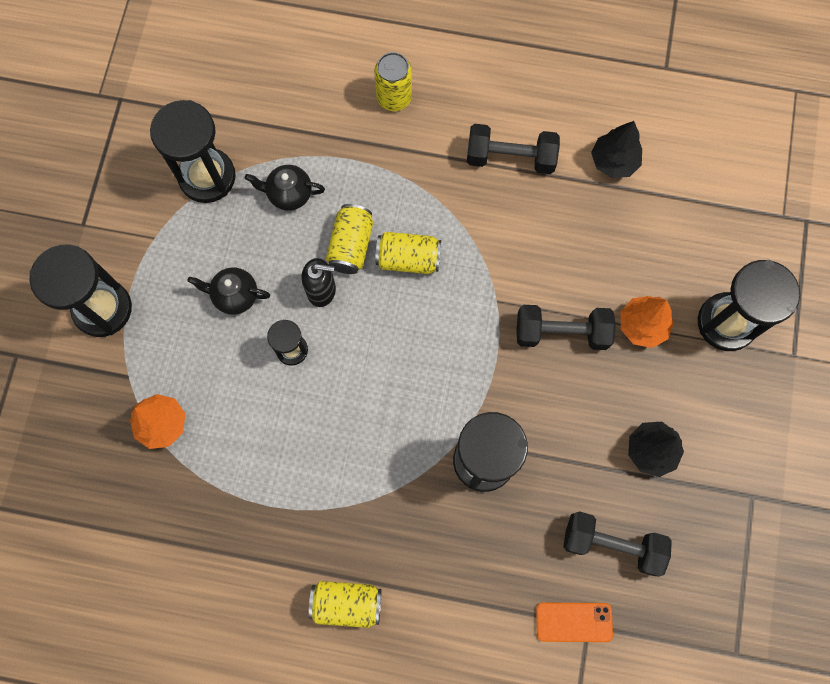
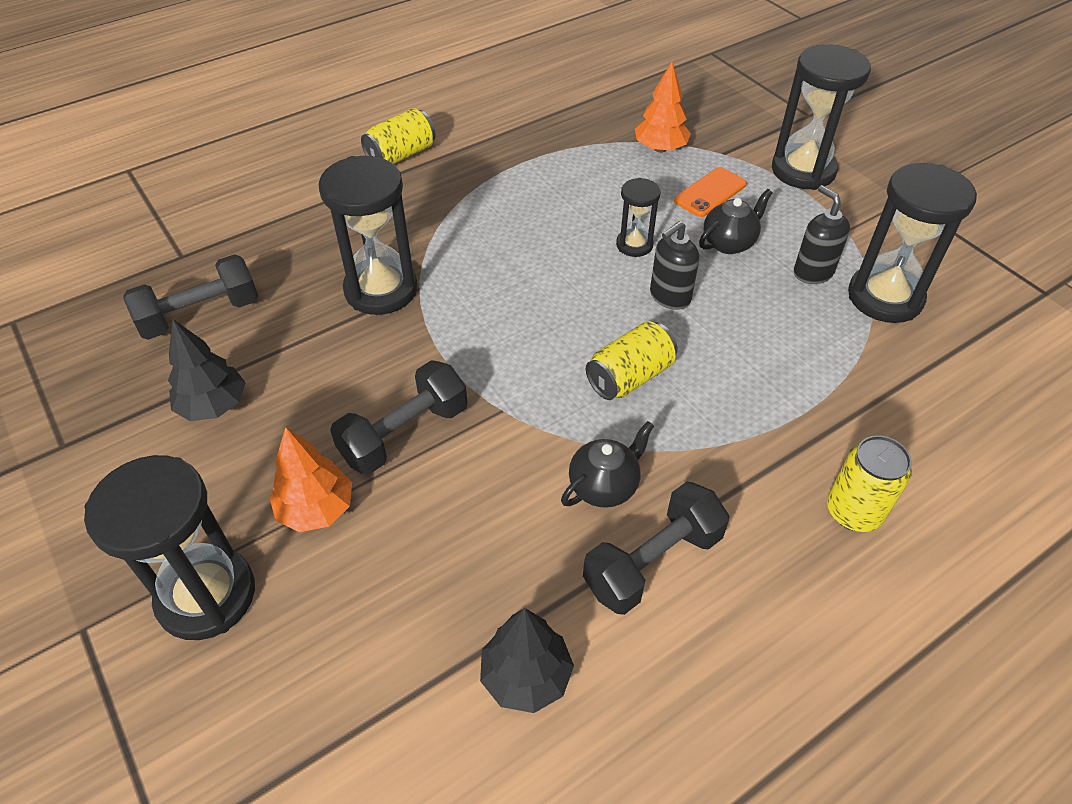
camera: 135 degrees right, 25 degrees down
black teapot [245,165,325,211] -> black teapot moved to [561,421,654,508]
yellow can [326,204,373,274] -> none
orange phone [536,602,613,642] -> orange phone moved to [674,167,747,217]
none -> black soap dispenser [794,185,850,284]

